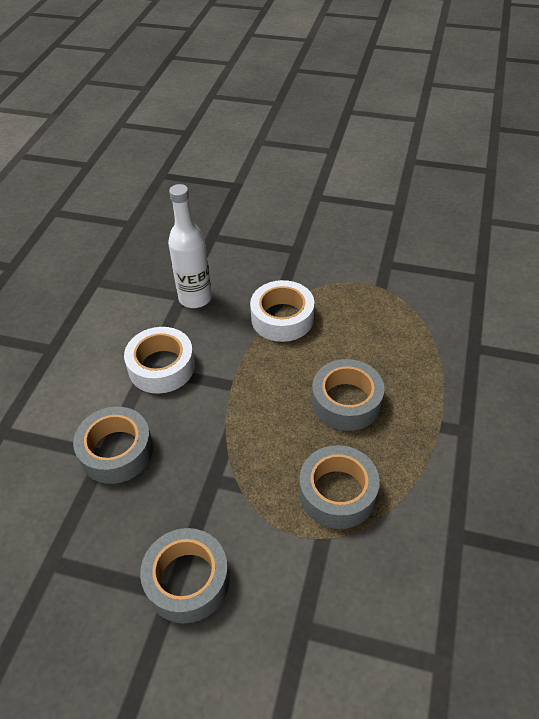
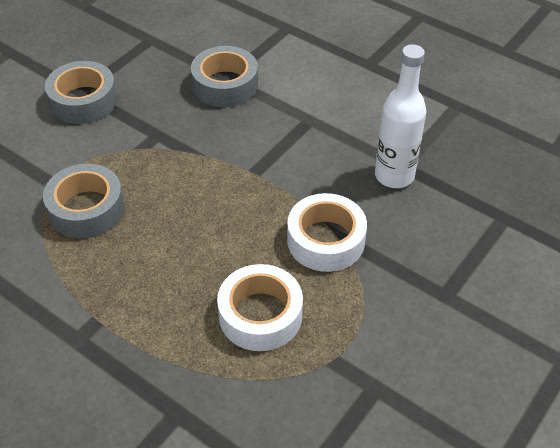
camera: 110 degrees right, 0 degrees up
white tape [124,327,195,394] -> white tape moved to [217,264,303,351]
grey tape [312,359,385,431] -> none

